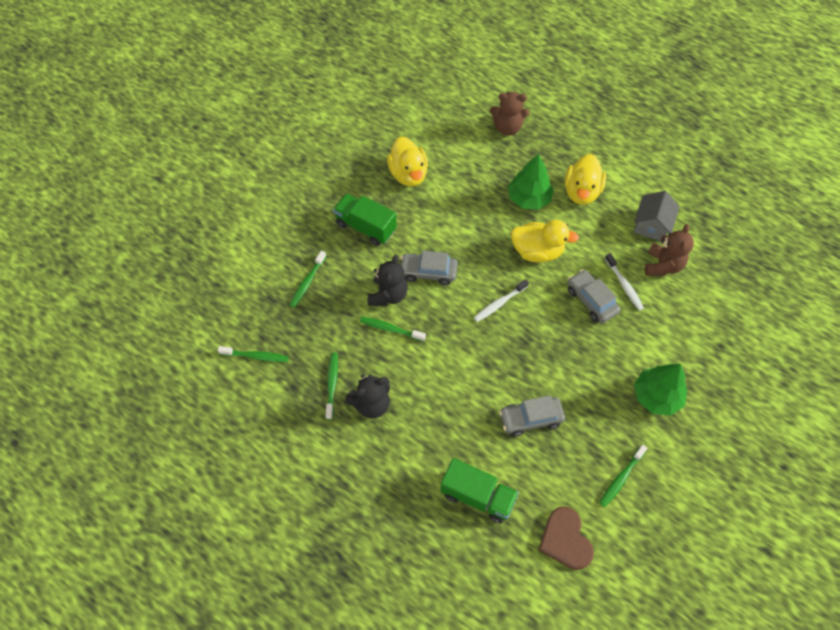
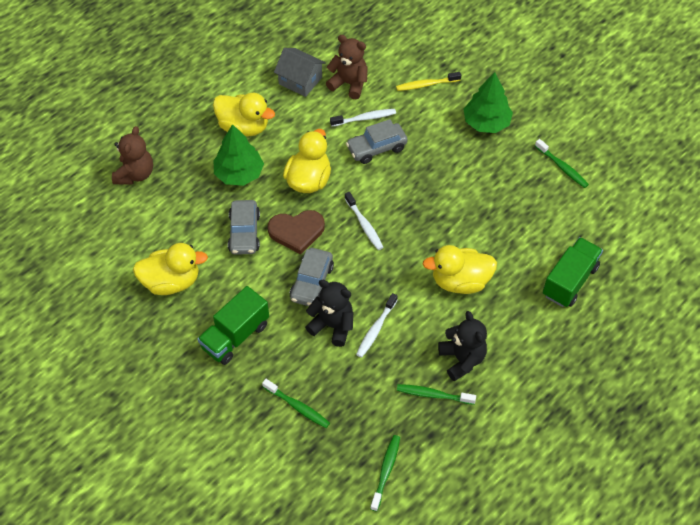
camera: 80 degrees left, 5 degrees down
green toothbrush [360,317,426,342] -> white toothbrush [356,293,398,358]
grey car [499,395,565,436] -> grey car moved to [228,200,260,255]
brown heart [538,506,594,570] -> brown heart moved to [268,210,325,255]
none -> yellow toothbrush [396,72,461,91]
none -> yellow duck [423,245,497,294]

